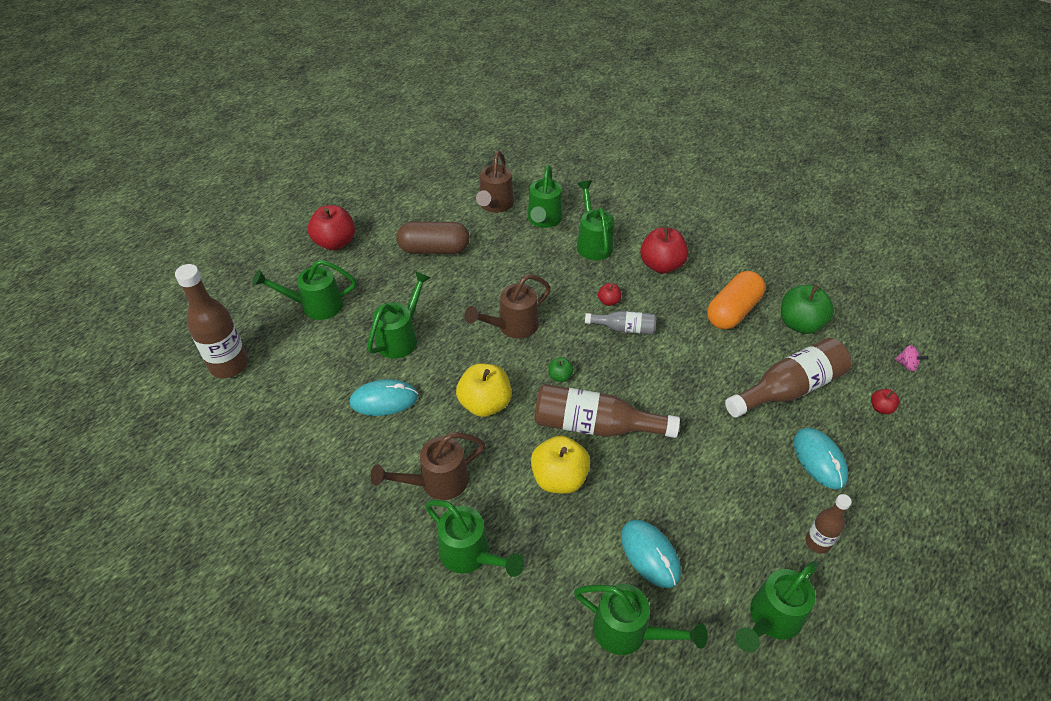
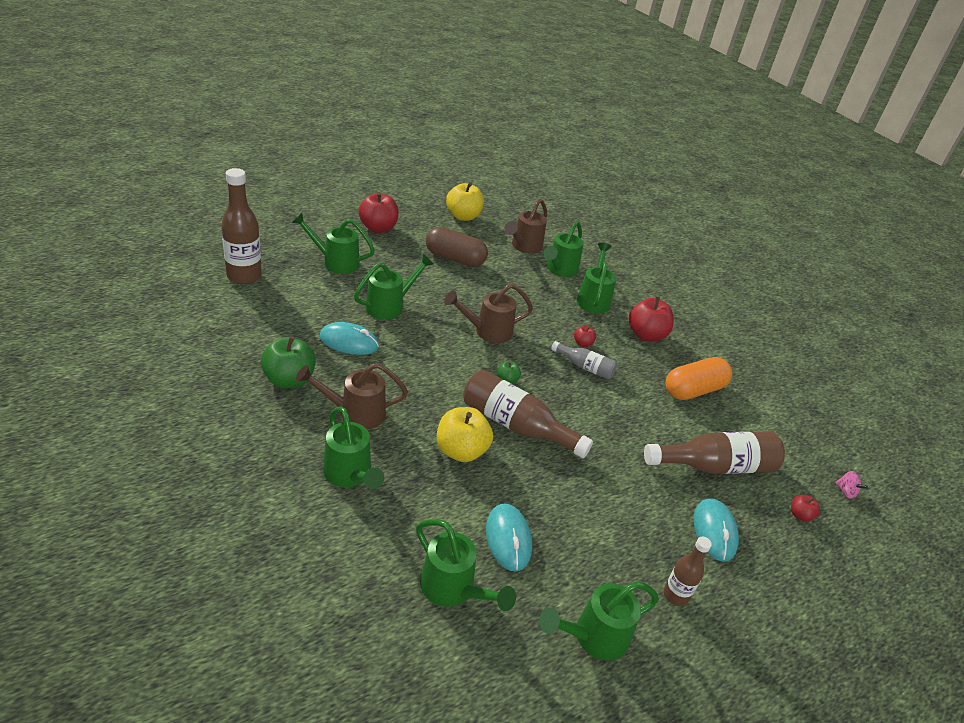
camera: 15 degrees right, 10 degrees down
yellow apple [456,363,511,417] -> yellow apple moved to [446,182,484,221]
green apple [781,285,834,334] -> green apple moved to [260,336,316,389]

